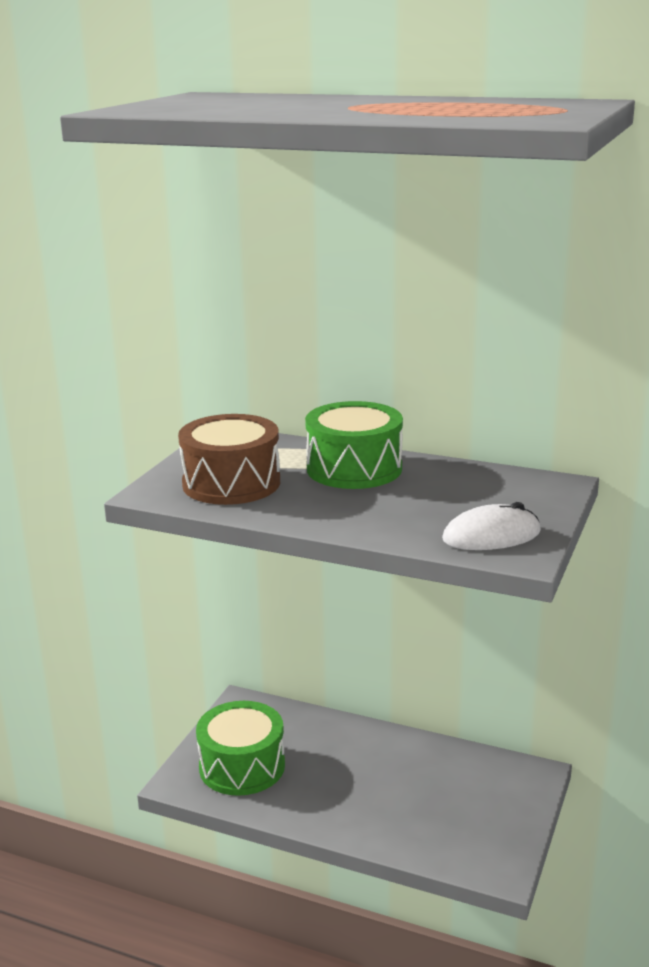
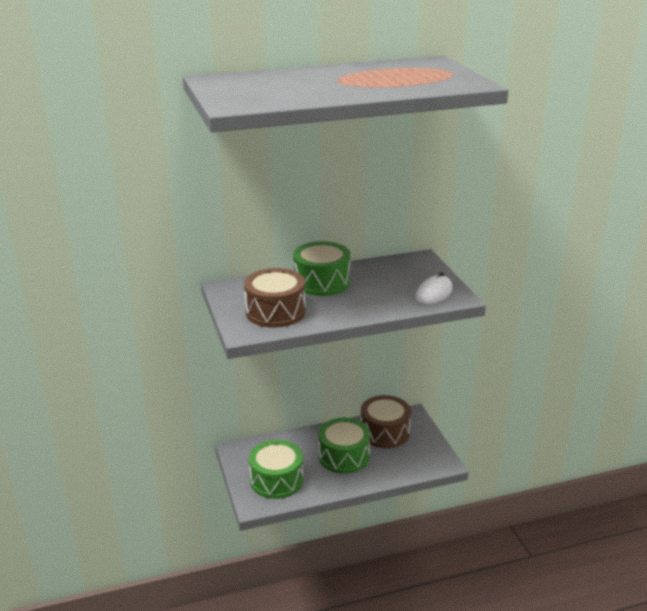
camera: 40 degrees left, 5 degrees up
none -> green drum [318,418,370,474]
none -> brown drum [361,395,411,448]

